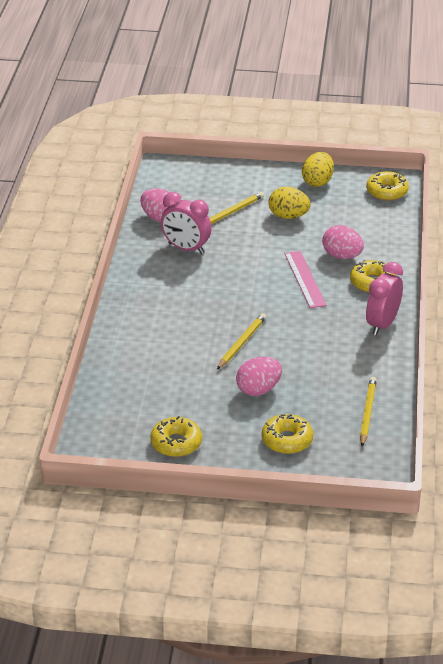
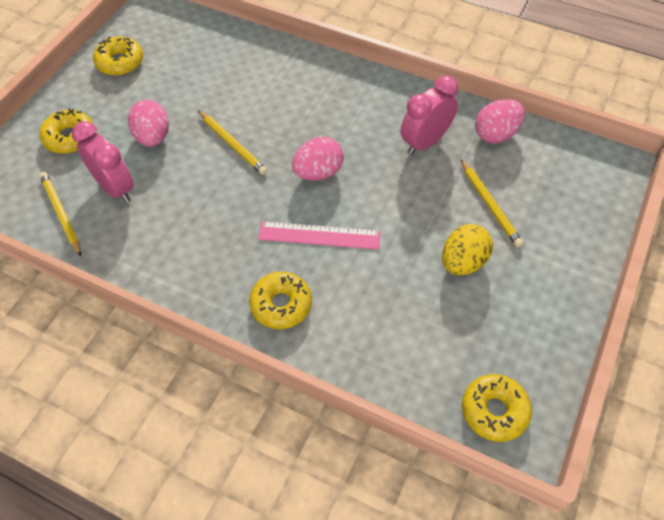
camera: 110 degrees right, 20 degrees up
yellow egg [302,152,334,187] -> none
pink egg [322,225,364,259] -> pink egg moved to [292,137,344,181]
yellow pencil [360,377,377,446] -> yellow pencil turned 150 degrees counterclockwise [39,172,81,256]
pink clock [366,262,403,336] -> pink clock moved to [72,121,134,203]

